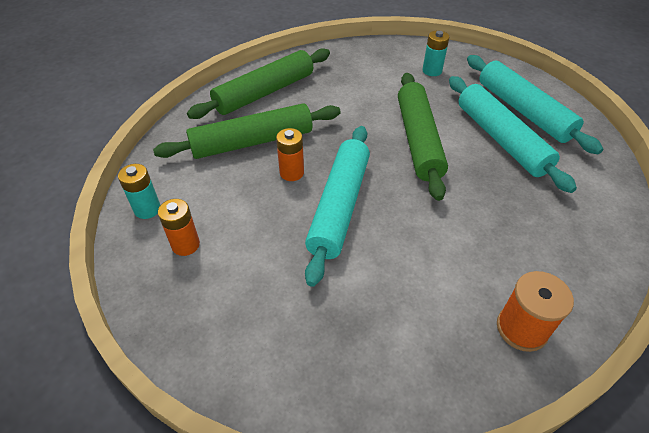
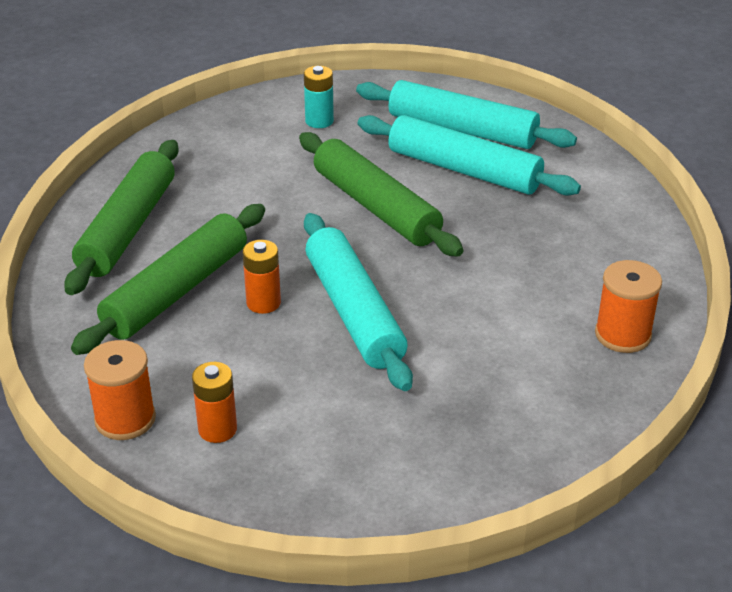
camera: 35 degrees left, 10 degrees down
turquoise battery [118,164,160,219] -> orange spool [84,340,156,440]

